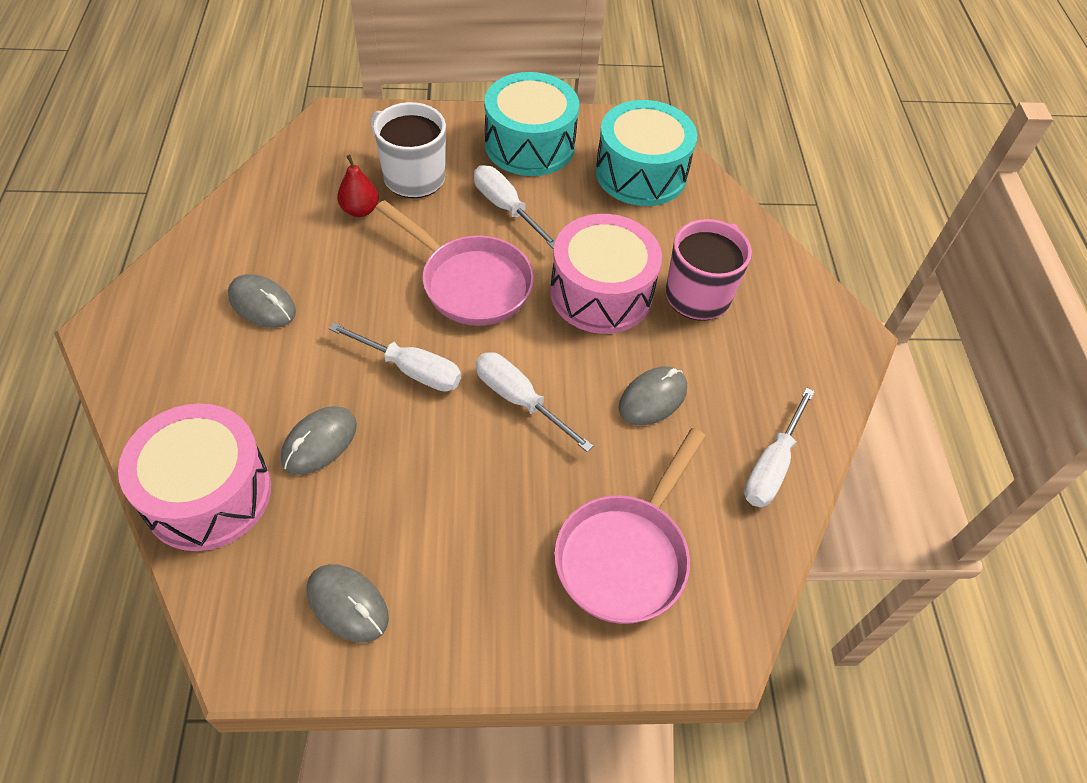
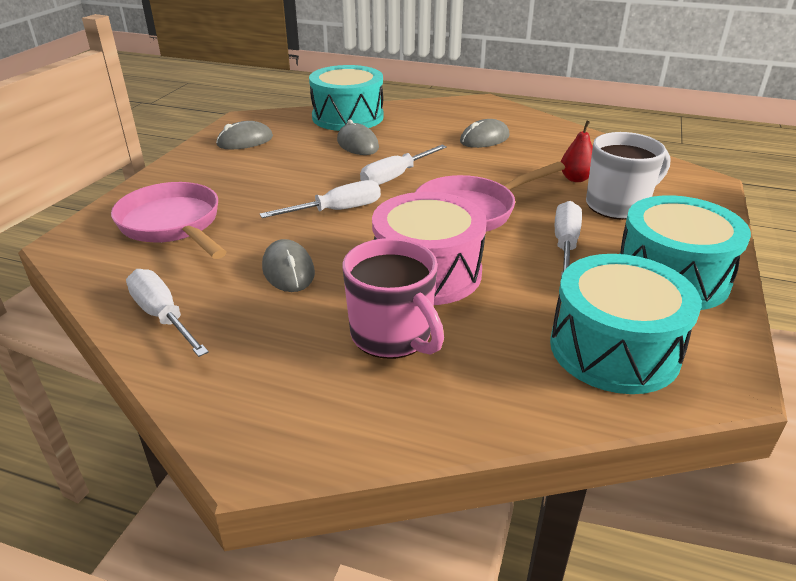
camera: 115 degrees right, 20 degrees down
pink drum [118,403,271,551] -> turquoise drum [309,65,384,131]
white screwdriver [474,165,555,248] -> white screwdriver turned 60 degrees counterclockwise [555,201,582,277]

